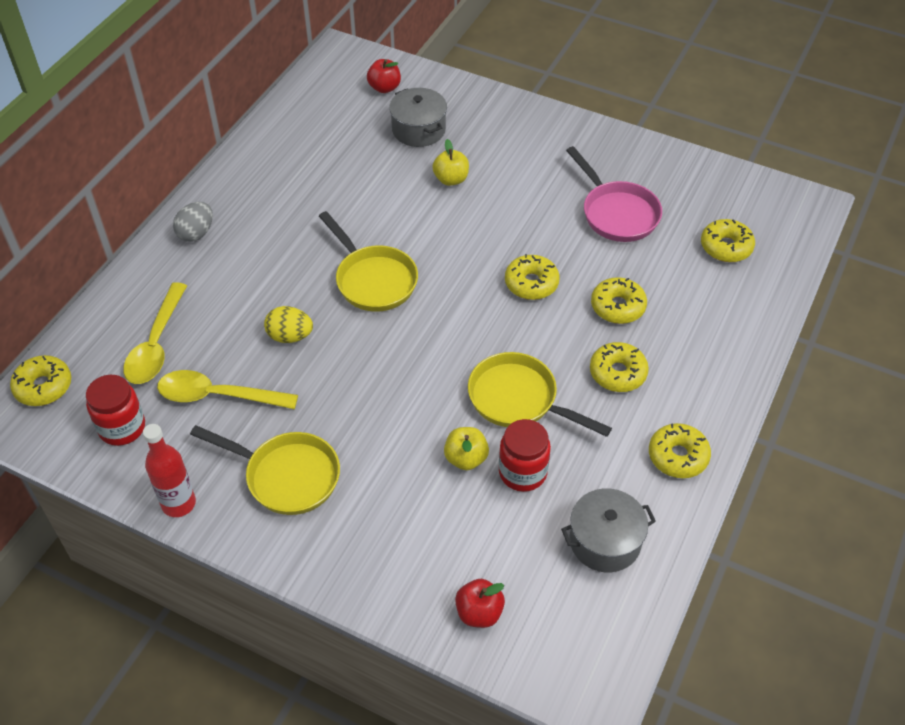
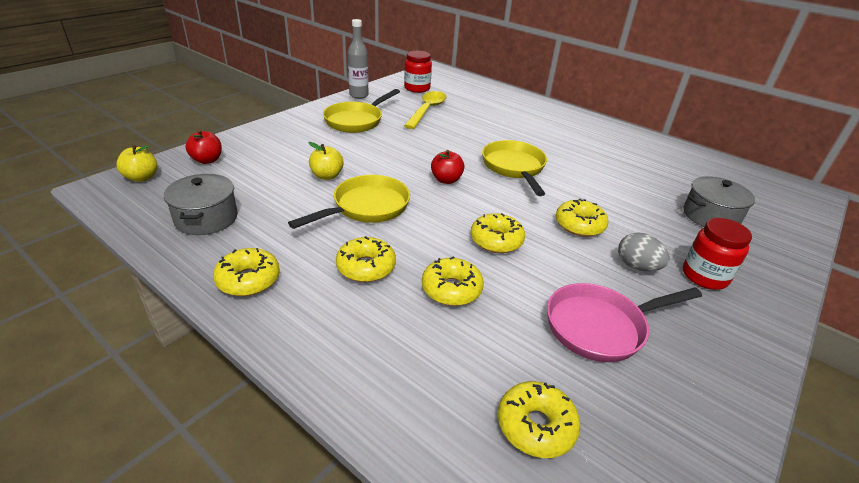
camera: 100 degrees right, 15 degrees down
yellow donut [10,355,71,406] -> yellow donut moved to [556,199,608,237]
yellow spoon [123,282,187,384] -> none
red bottle [143,424,196,517] -> grey bottle [348,19,368,99]
grey egg [173,202,213,242] -> grey egg moved to [618,233,670,271]
yellow egg [264,306,313,343] -> none
yellow pan [319,211,418,312] -> yellow pan turned 105 degrees clockwise [482,140,547,196]
red apple [367,59,401,93] -> red apple moved to [431,150,465,184]
yellow apple [432,139,469,186] -> yellow apple moved to [116,145,158,182]
red jar [499,419,551,492] -> red jar moved to [683,218,752,290]

